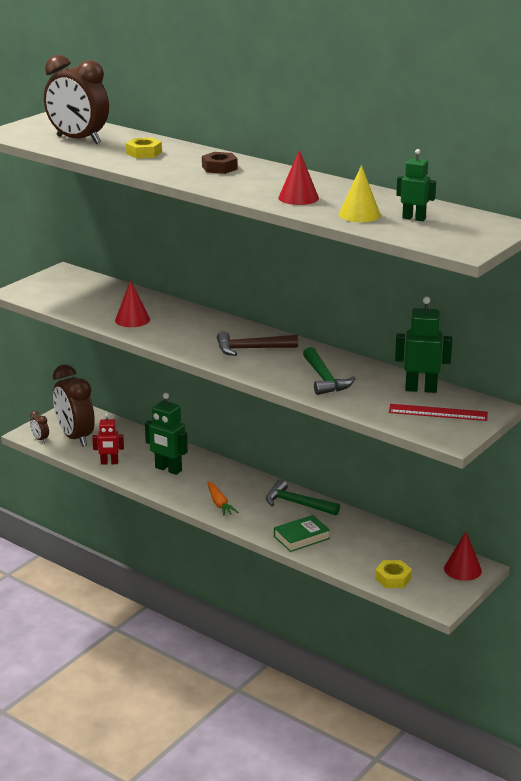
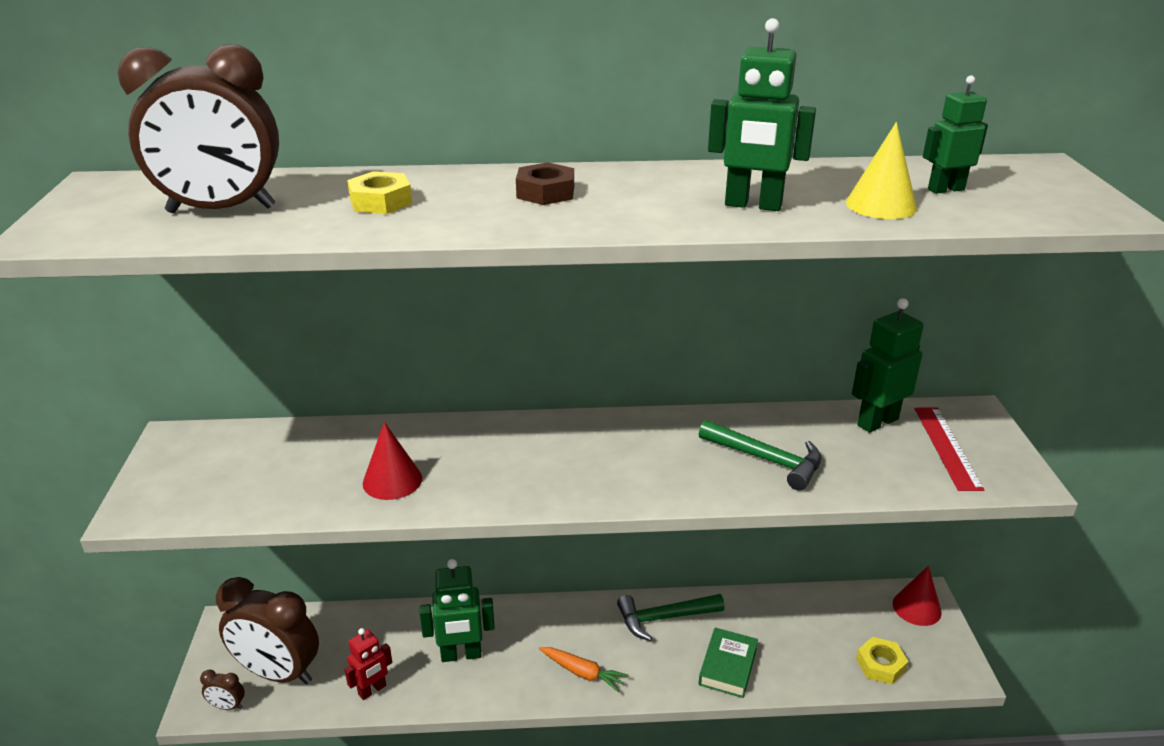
camera: 40 degrees left, 5 degrees up
brown hammer [217,331,298,356] -> none
red cone [278,150,319,205] -> green robot [708,18,816,211]
red ruler [389,404,488,421] -> red ruler turned 60 degrees counterclockwise [915,408,985,491]

